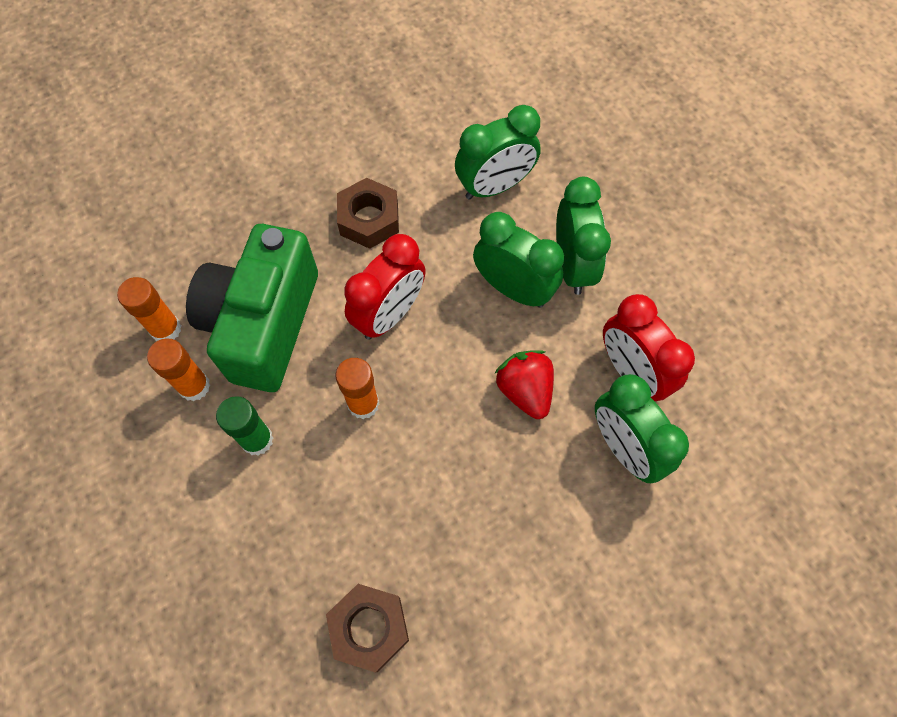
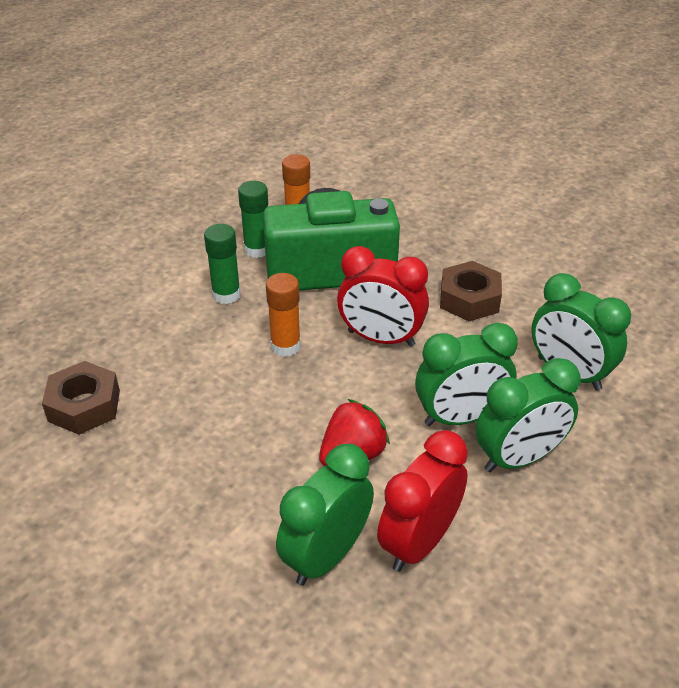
camera: 70 degrees right, 25 degrees down
orange glue stick [147,339,210,401] -> green glue stick [238,181,268,258]
green clock [473,212,564,308] -> green clock turned 60 degrees clockwise [415,323,518,426]

